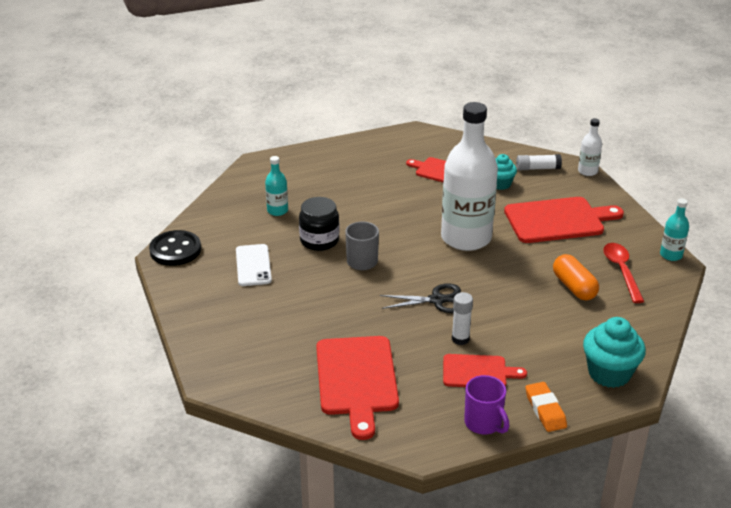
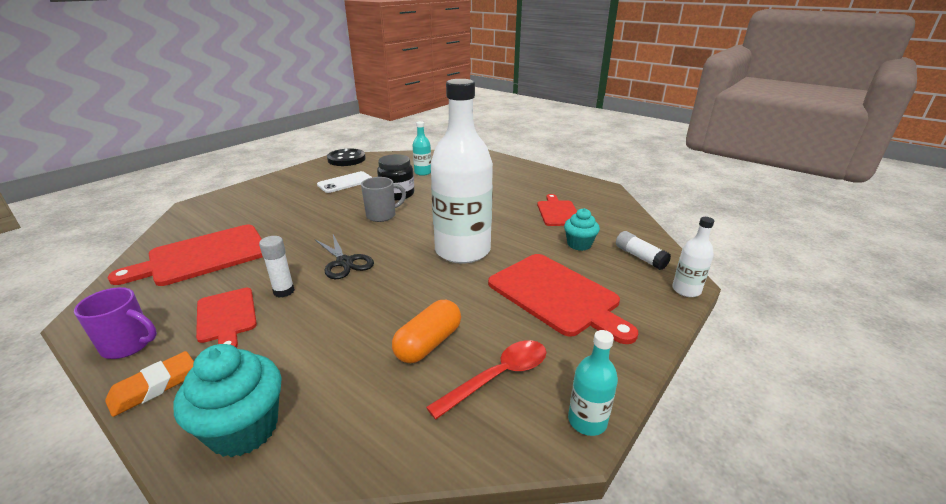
camera: 60 degrees right, 5 degrees down
purple mug [464,375,509,434] -> purple mug turned 105 degrees counterclockwise [74,287,157,359]

